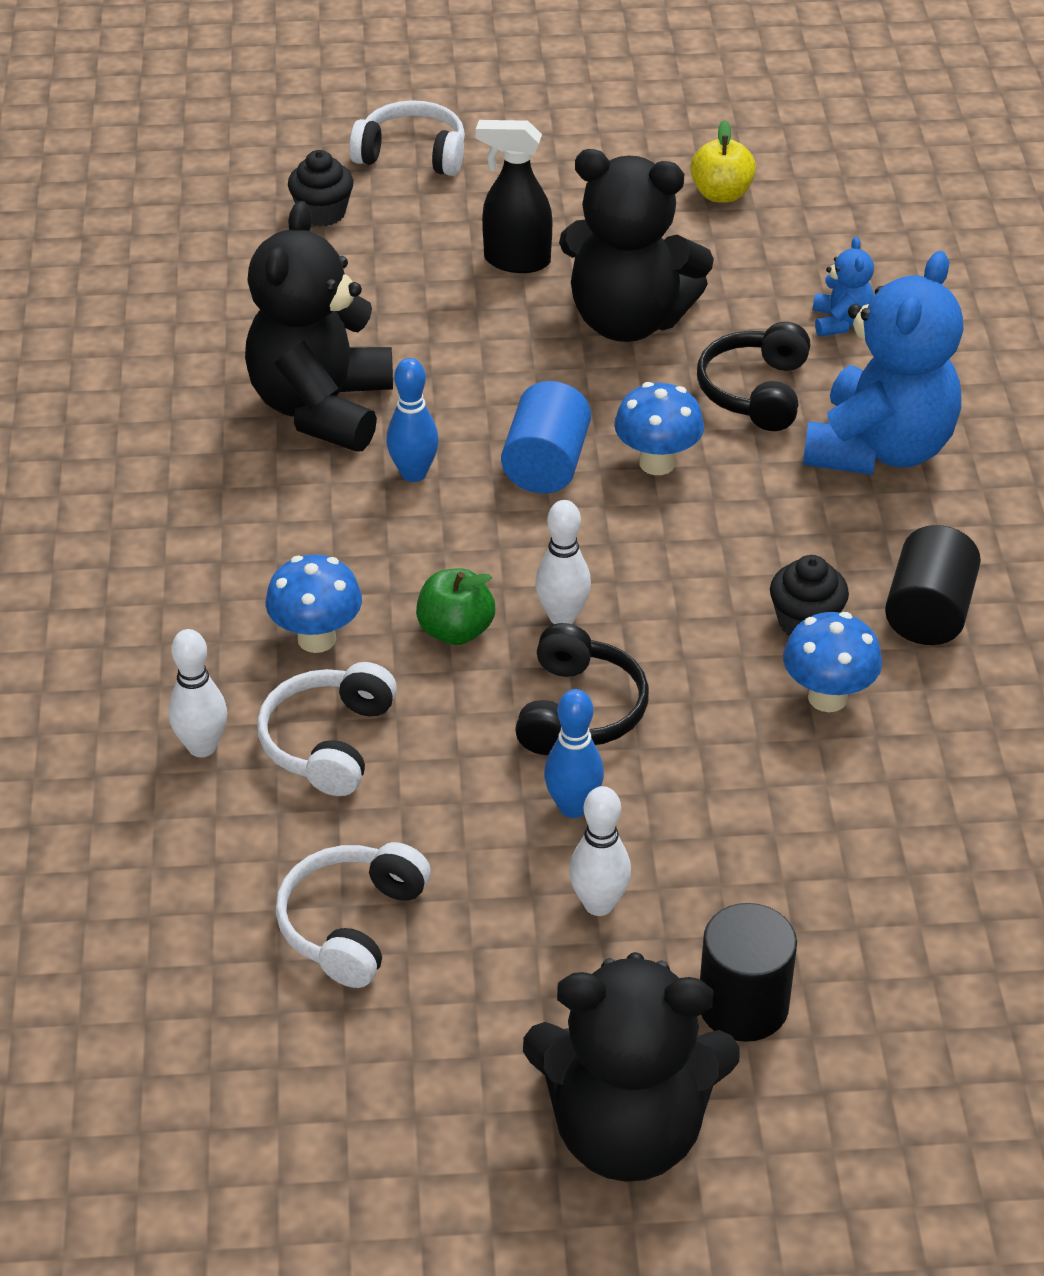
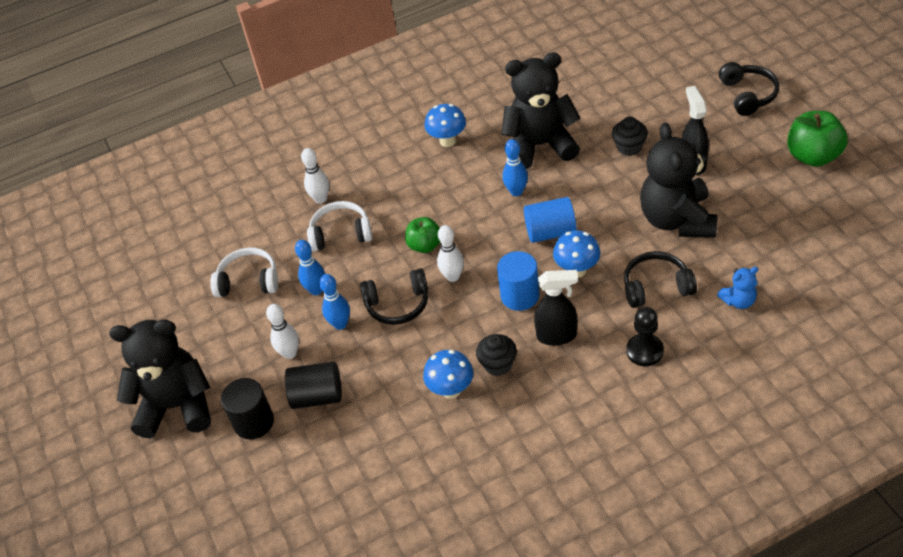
camera: 75 degrees right, 5 degrees up
blue mushroom [266,554,362,653] -> blue mushroom moved to [425,104,466,147]
black cupcake [288,150,354,226] -> black cupcake moved to [612,117,648,156]
white headphones [349,100,465,176] -> black headphones [719,62,779,116]
black teddy bear [523,952,740,1182] -> black teddy bear turned 105 degrees clockwise [109,319,211,438]
yellow apple [690,120,756,203] -> none
blue teddy bear [803,251,963,475] -> black pawn [627,307,664,366]
black cylinder [885,525,981,645] -> black cylinder moved to [285,361,342,409]
none -> blue bowling pin [295,240,325,295]
none -> blue cylinder [497,251,540,311]
none -> black spray bottle [534,270,578,346]
none -> green apple [787,111,848,167]

